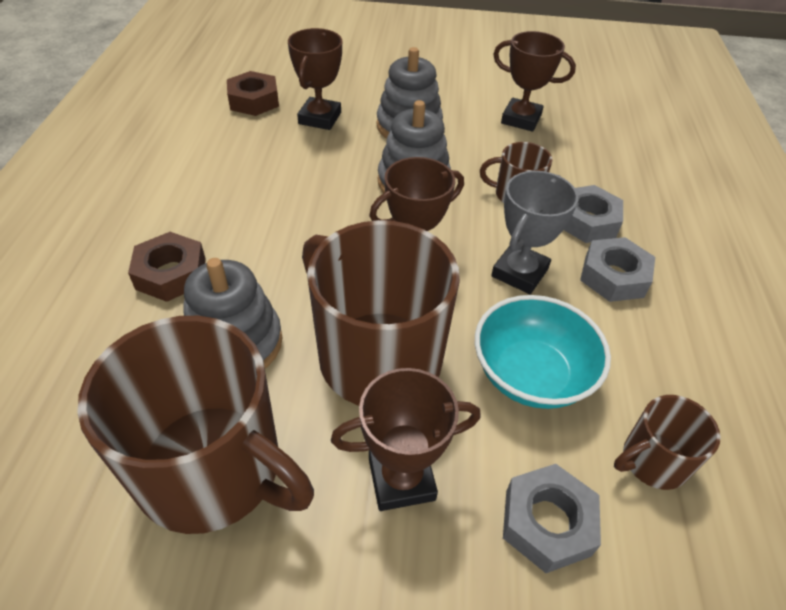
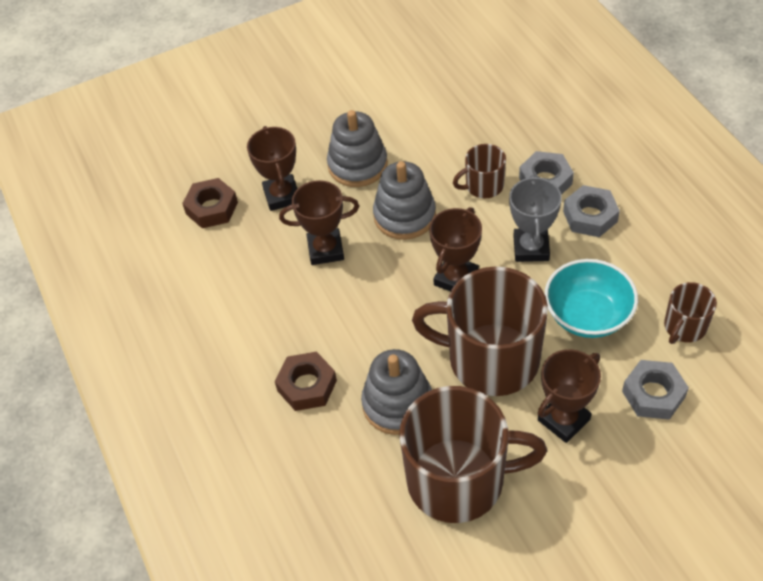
camera: 25 degrees left, 5 degrees up
brown trophy [493,31,576,132] -> brown trophy moved to [279,180,359,265]

